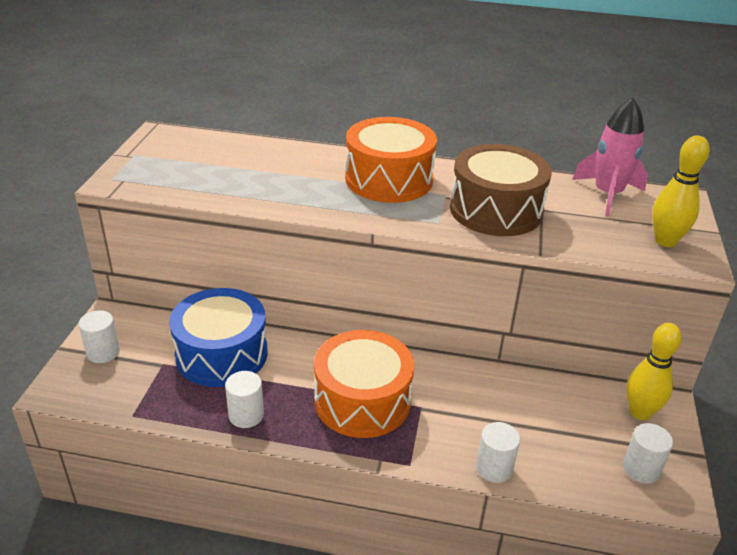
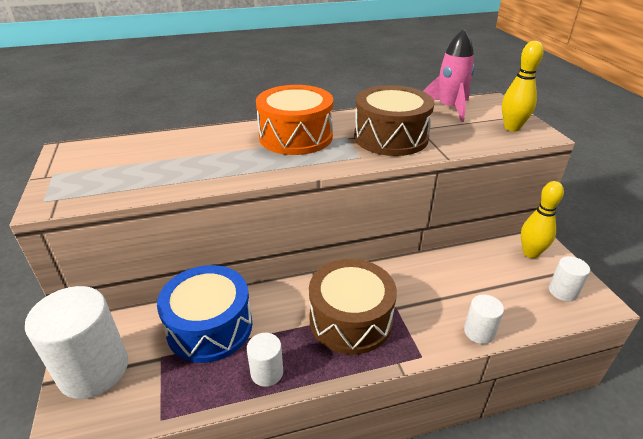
camera: 25 degrees left, 0 degrees up
white cylinder [78,311,120,363] -> white cylinder [25,286,128,399], size x2.04
orange drum [314,330,414,438] -> brown drum [309,259,397,354]

